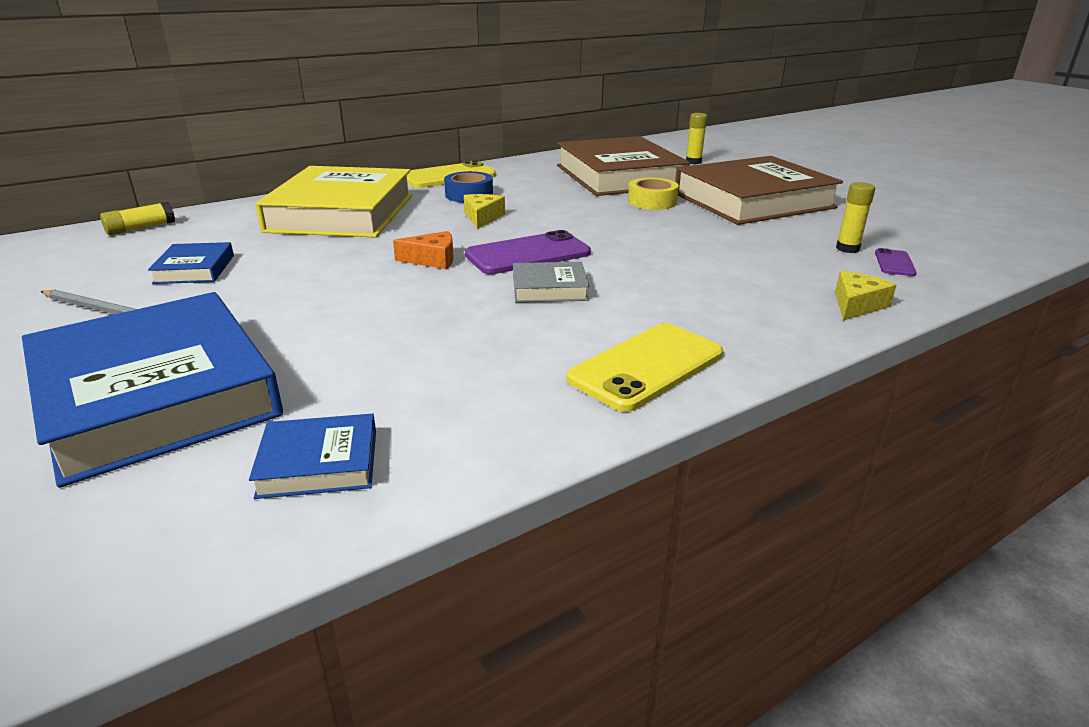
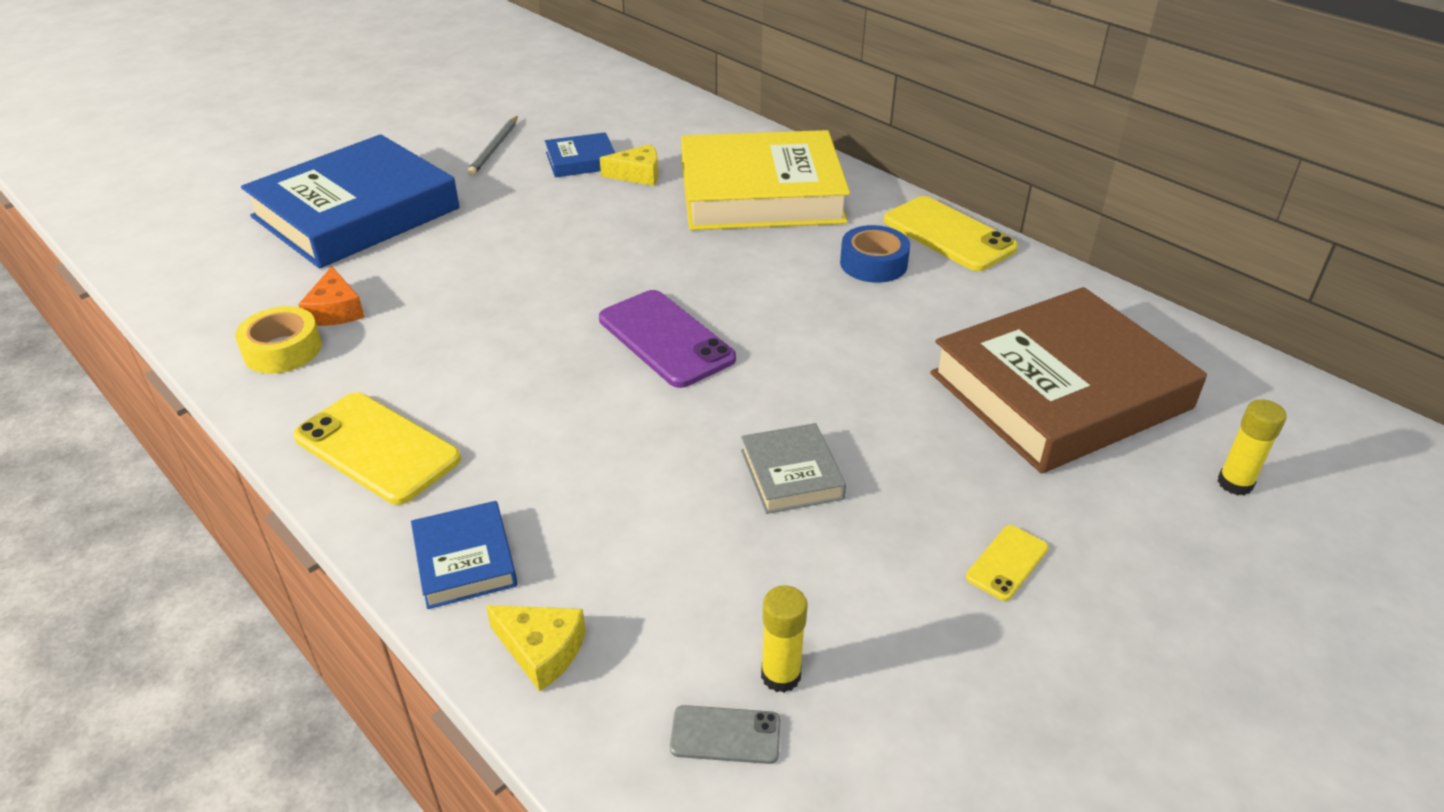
camera: 80 degrees right, 10 degrees up
yellow glue stick [100,201,175,235] -> none
blue book [249,414,376,499] -> blue book moved to [411,501,517,609]
orange cheese [393,231,454,269] -> orange cheese moved to [298,266,365,326]
yellow cheese [464,194,505,229] -> yellow cheese moved to [600,144,658,186]
grey book [513,262,589,303] -> grey book moved to [741,423,846,514]
yellow tape [628,177,679,210] -> yellow tape moved to [235,306,322,374]
brown book [675,156,843,225] -> yellow phone [966,525,1049,601]
purple phone [875,248,917,276] -> grey phone [670,705,780,764]

